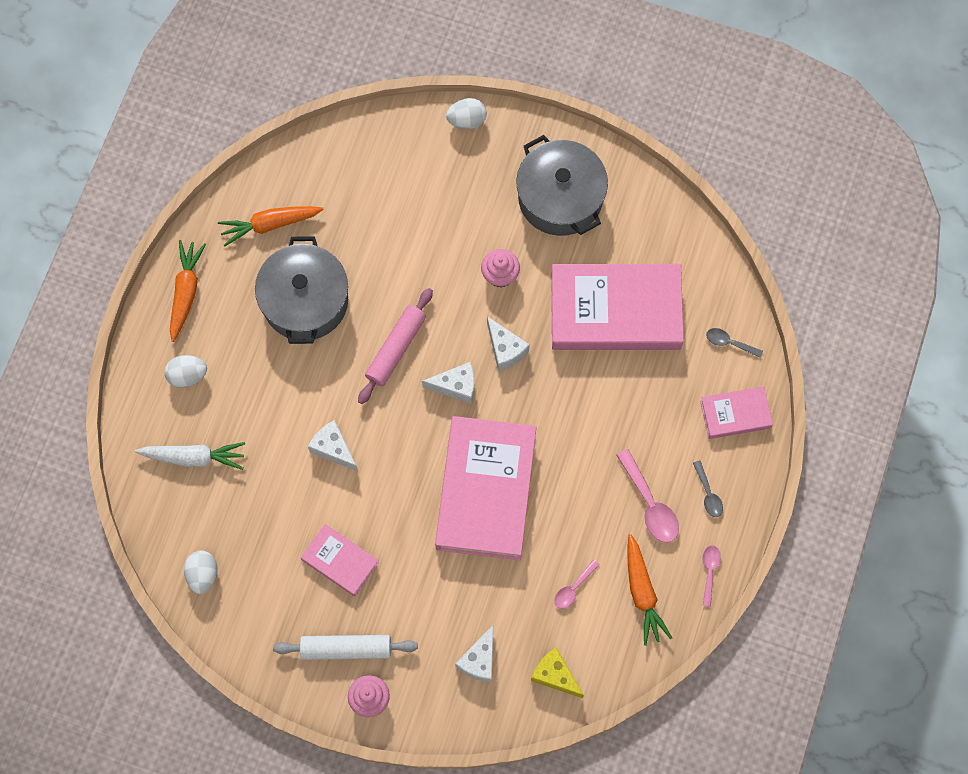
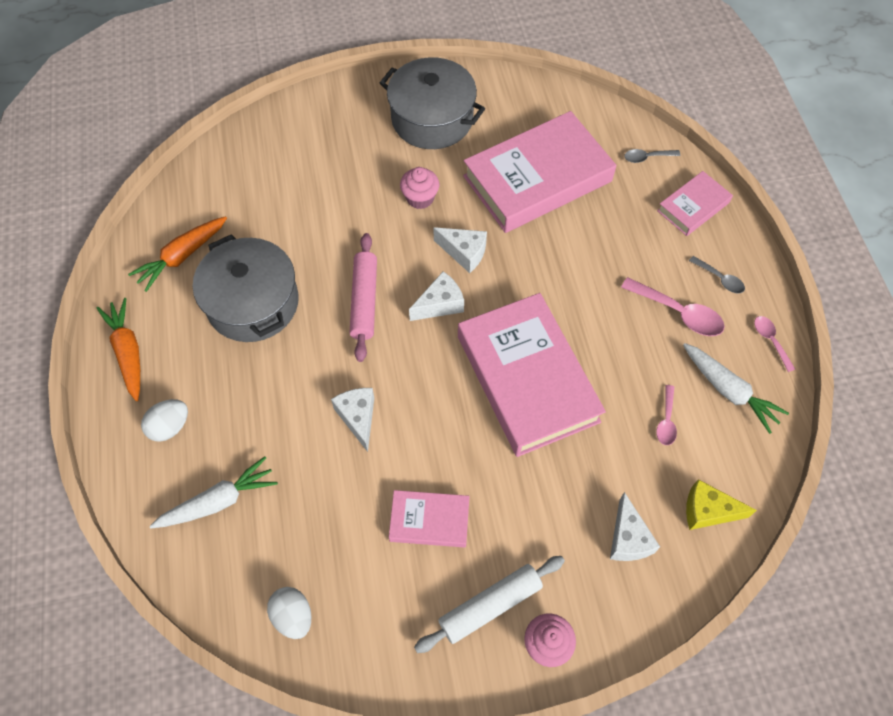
camera: 30 degrees left, 10 degrees down
white cheese [308,420,358,471] -> white cheese turned 60 degrees clockwise [331,388,374,452]
white egg [446,98,487,129] -> none
orange carrot [627,534,672,646] -> white carrot [683,343,789,434]

